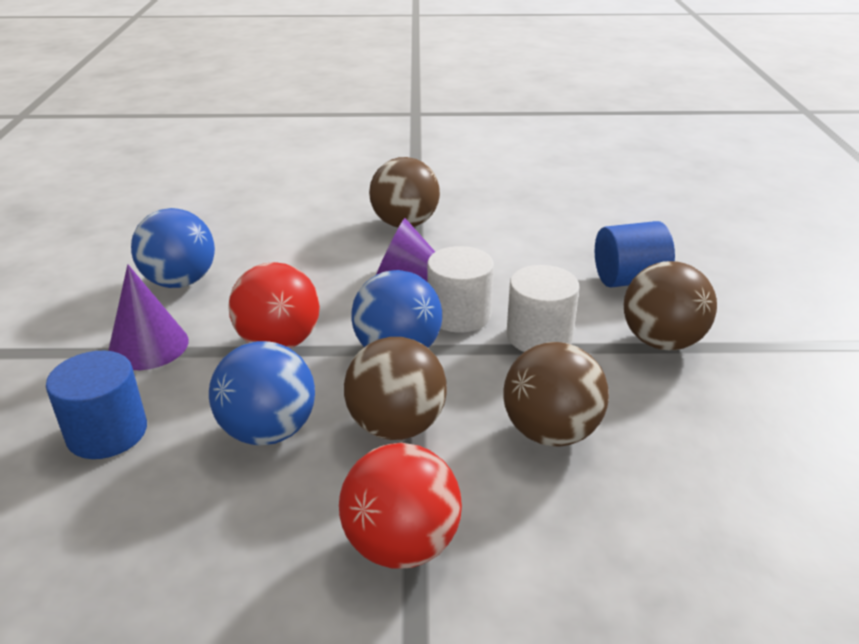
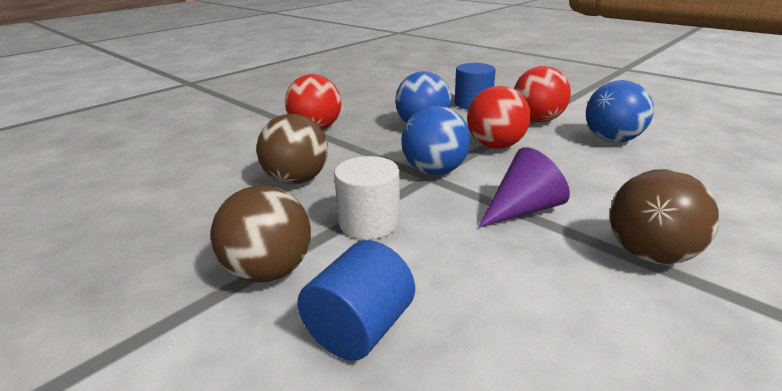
camera: 135 degrees right, 5 degrees down
purple cone [108,265,189,370] -> red ball [514,66,571,122]
brown ball [344,337,447,440] -> none
white cylinder [427,246,494,333] -> none

